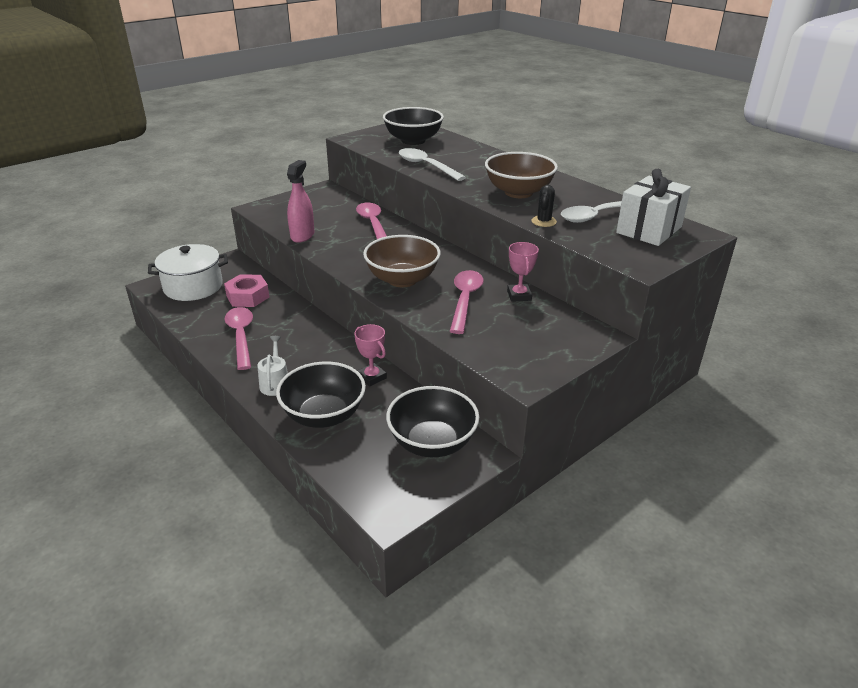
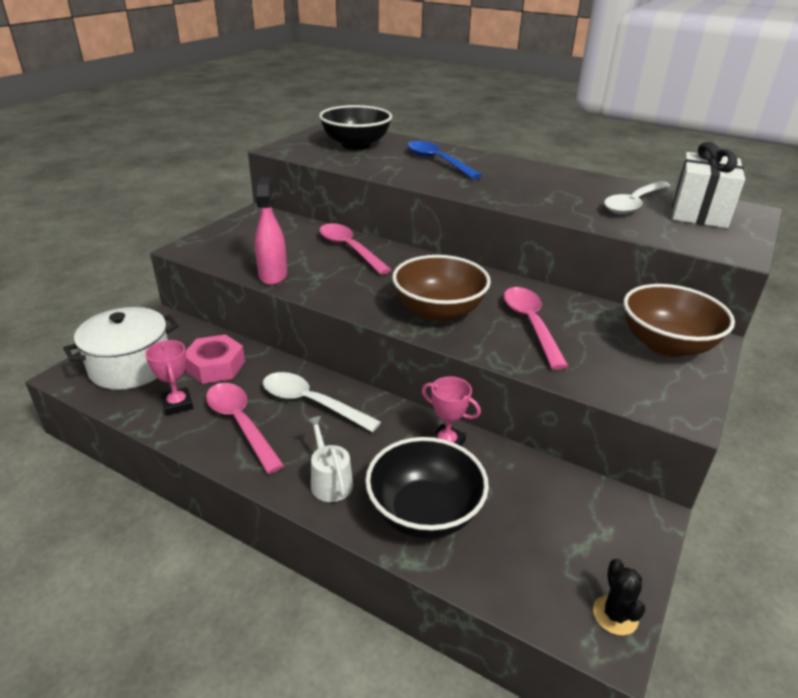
camera: 20 degrees left, 0 degrees up
black bowl [386,386,479,457] -> none
white spoon [399,148,466,181] -> white spoon moved to [263,372,381,432]
brown bowl [485,152,558,198] -> brown bowl moved to [623,284,735,357]
pink trophy [507,242,539,302] -> pink trophy moved to [145,340,193,416]
black cactus [532,185,557,227] -> black cactus moved to [593,559,645,636]
none -> blue spoon [407,141,482,179]

